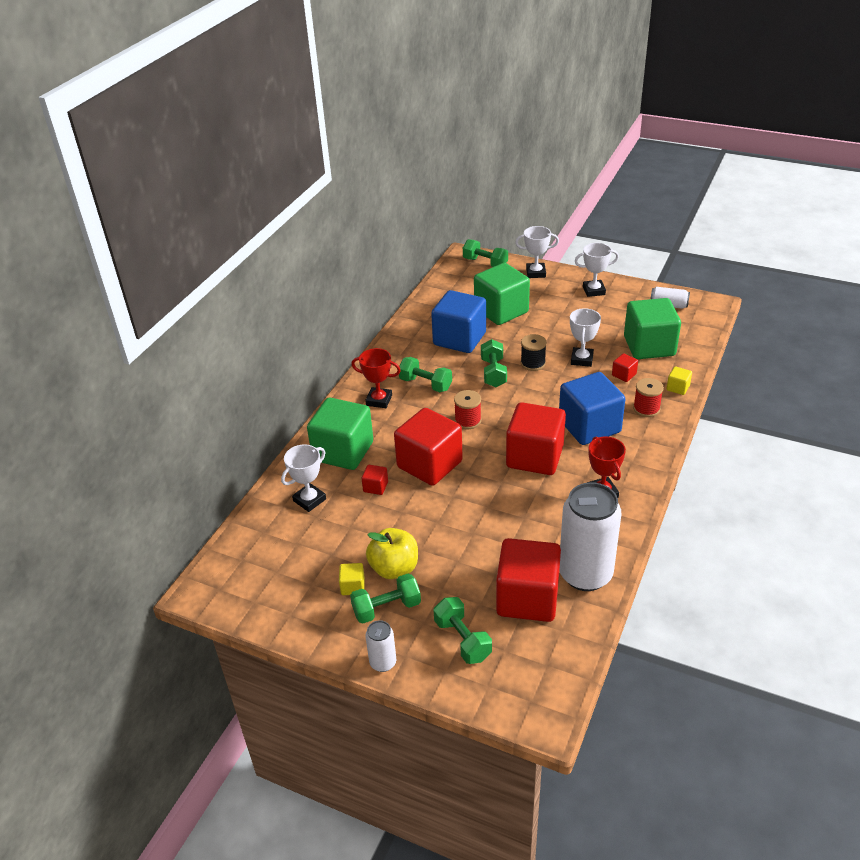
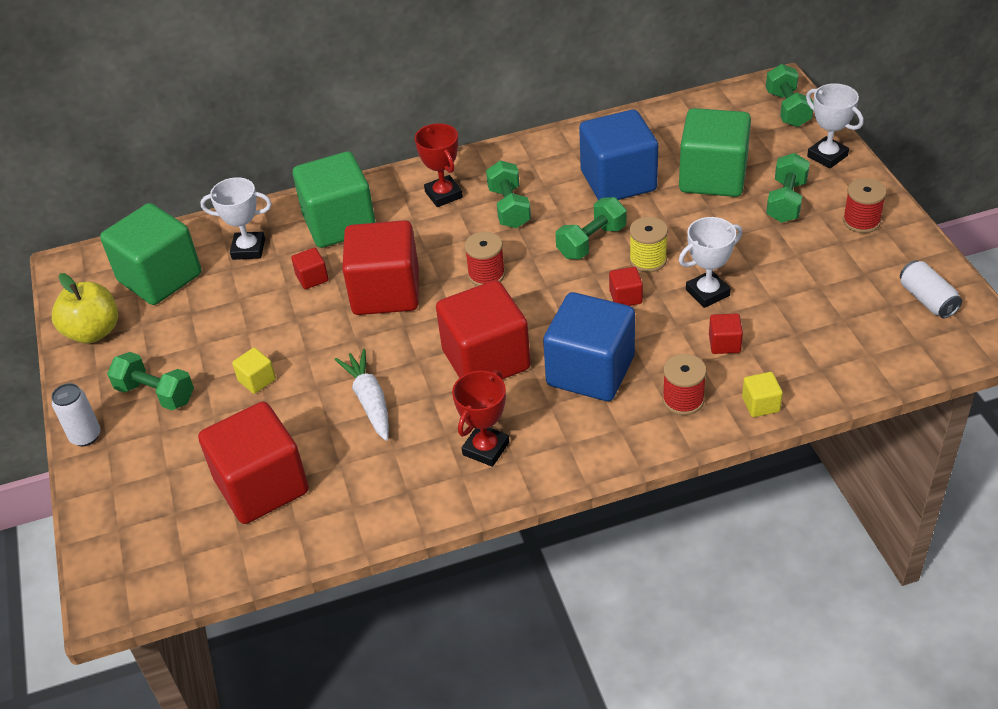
camera: 50 degrees right, 5 degrees up
yellow cube [339,563,365,595] -> yellow cube moved to [232,348,276,394]
yellow apple [366,528,418,579] -> yellow apple moved to [52,273,118,343]
green dumbbell [433,597,492,664] -> green dumbbell moved to [766,153,810,223]
black spool [521,334,547,371] -> yellow spool [629,217,668,272]
white can [559,482,621,591] -> none
white trophy [575,243,619,297] -> red spool [843,178,887,233]
green cube [624,298,681,359] -> green cube moved to [100,203,201,305]
none -> white carrot [335,348,389,441]
none -> red cube [609,267,643,306]

